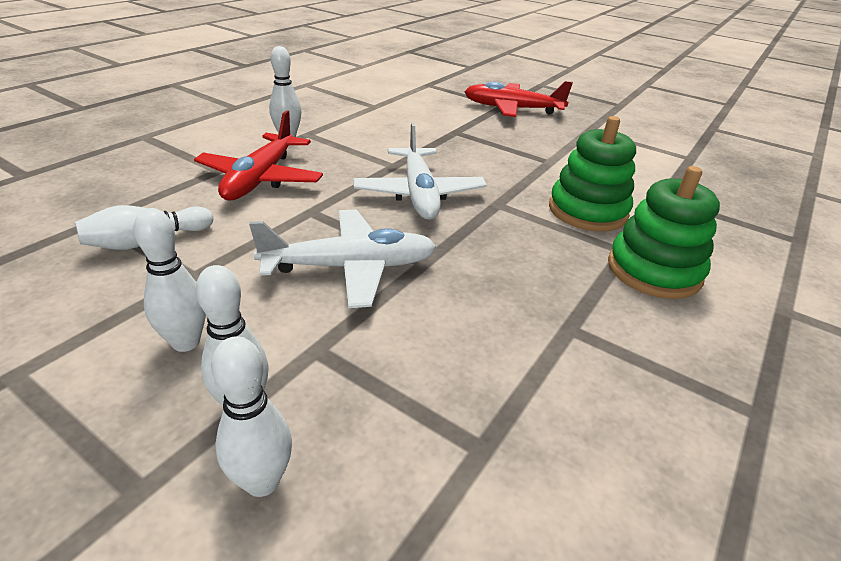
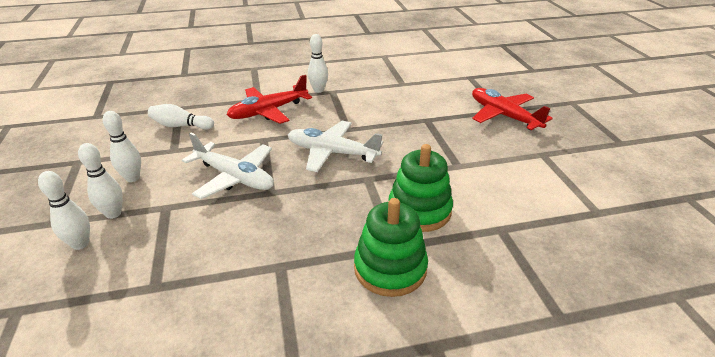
camera: 45 degrees right, 0 degrees up
white plane [353,122,487,220] -> white plane turned 75 degrees clockwise [288,121,383,172]

